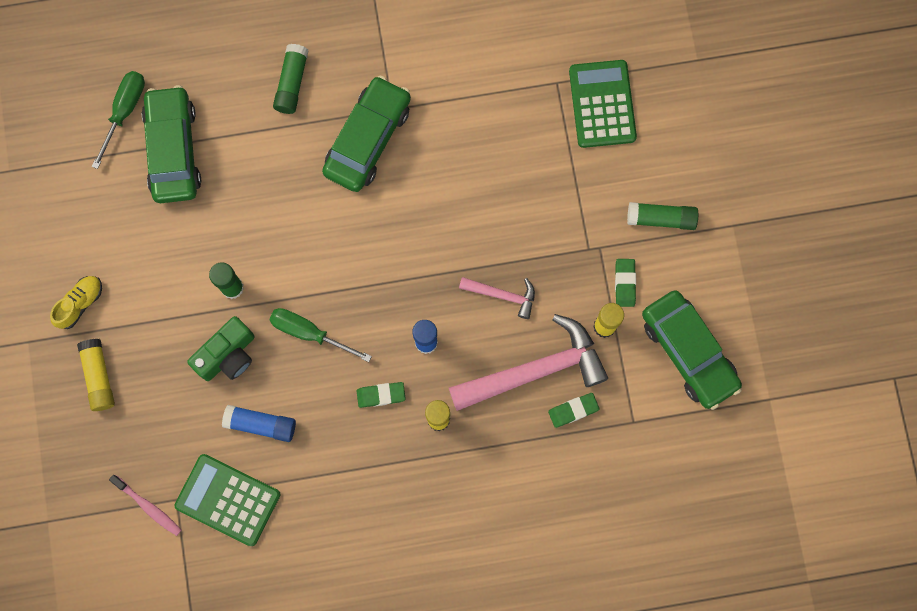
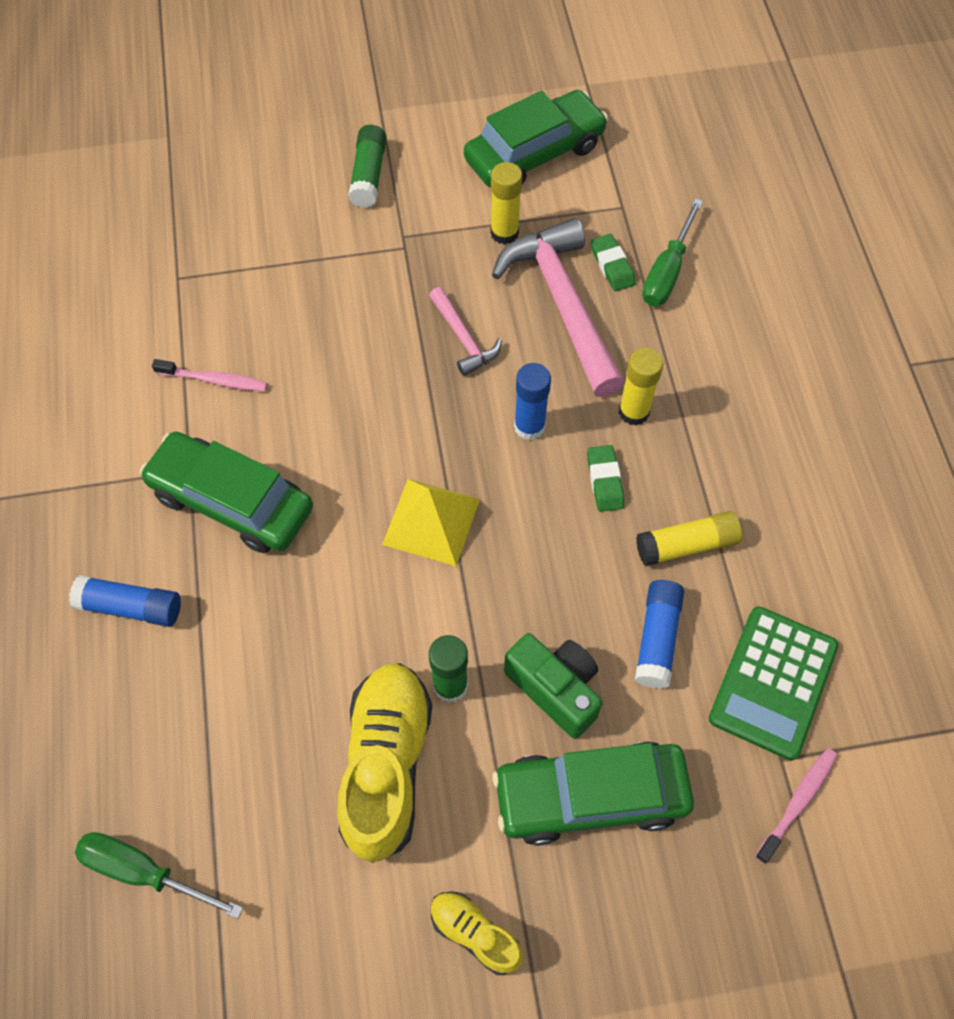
camera: 90 degrees left, 15 degrees down
yellow glue stick [77,339,115,411] -> yellow glue stick moved to [636,511,742,566]
green car [142,85,201,203] -> green car moved to [492,741,694,846]
green screwdriver [269,308,372,362] -> green screwdriver moved to [642,199,703,306]
green glue stick [273,44,308,114] -> blue glue stick [69,575,181,627]
pink hammer [459,277,535,319] -> pink hammer turned 135 degrees clockwise [429,287,502,376]
green calculator [569,60,637,148] -> none
green eraser [615,259,636,307] -> none
none -> pink toothbrush [152,359,267,391]
none -> yellow shoe [337,663,432,863]
none -> yellow pyramid [382,479,480,566]

